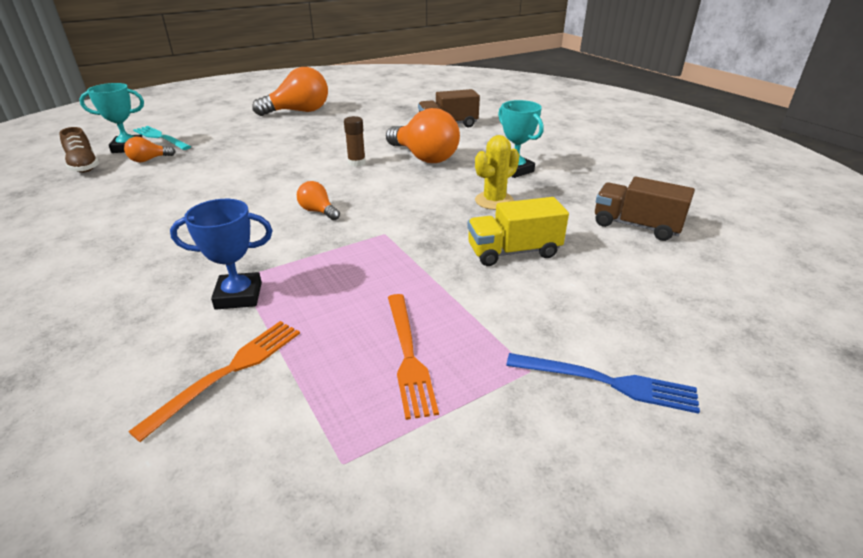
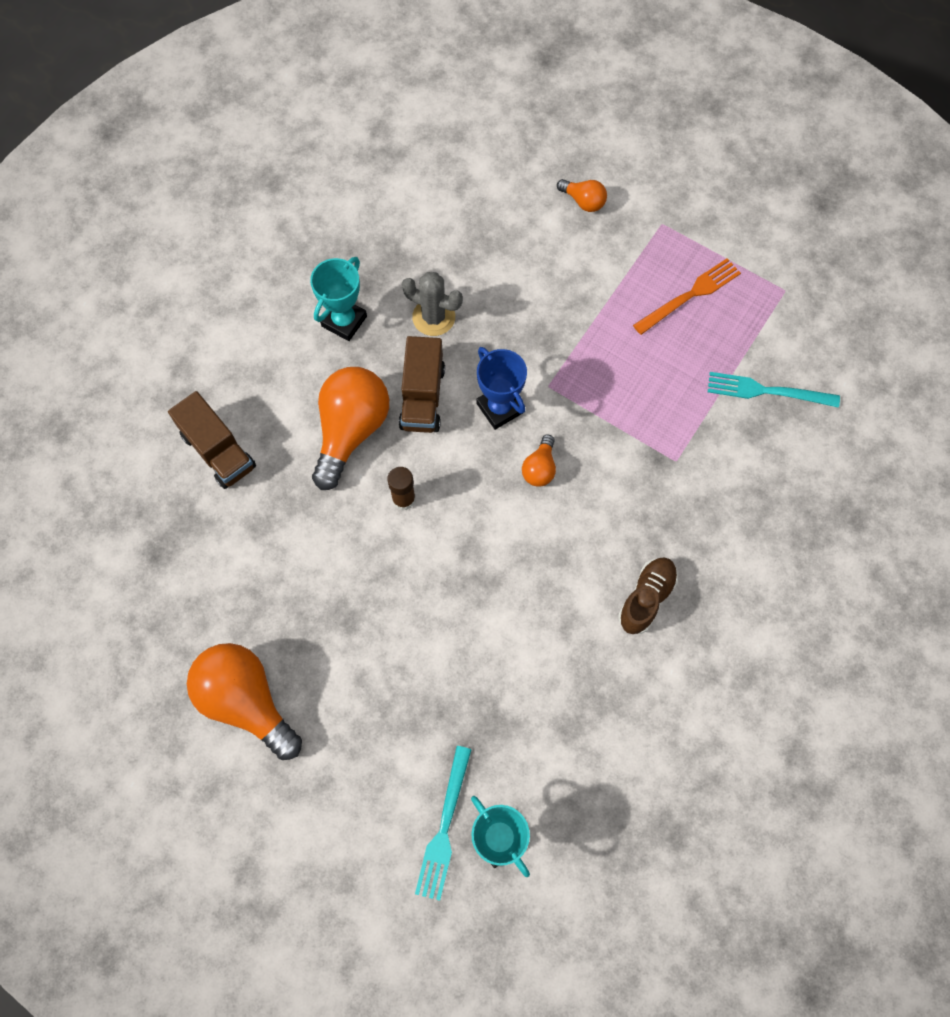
camera: 115 degrees left, 35 degrees up
brown shoe [59,127,99,173] -> brown shoe moved to [618,557,678,634]
orange light bulb [124,137,176,162] -> orange light bulb moved to [557,179,607,212]
orange fork [128,321,300,442] -> turquoise fork [708,372,840,408]
blue trophy [170,199,273,310] -> blue trophy moved to [476,347,527,430]
yellow truck [467,197,569,266] -> none
yellow cactus [475,135,519,210] -> grey cactus [402,272,463,336]
blue fork [506,353,700,414] -> none
brown truck [595,177,695,241] -> brown truck moved to [399,336,445,433]

